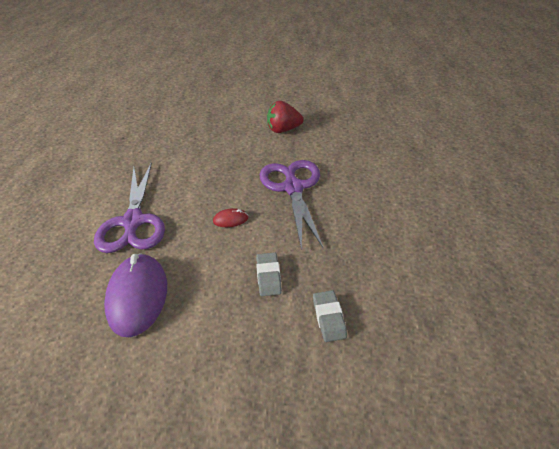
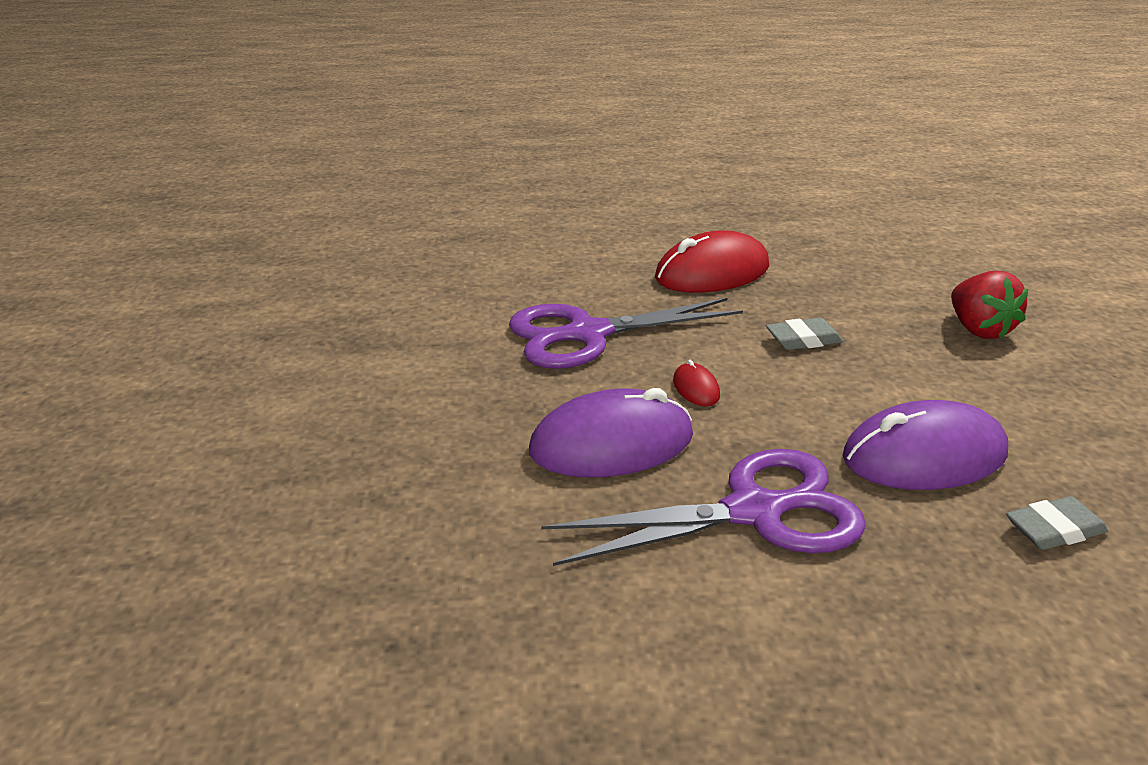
camera: 100 degrees left, 10 degrees down
red strawberry [267,101,304,133] -> red strawberry moved to [951,271,1028,339]
grey eraser [313,290,347,342] -> grey eraser moved to [1006,496,1108,550]
none -> purple mouse [529,388,693,478]
none -> red mouse [655,230,769,293]

